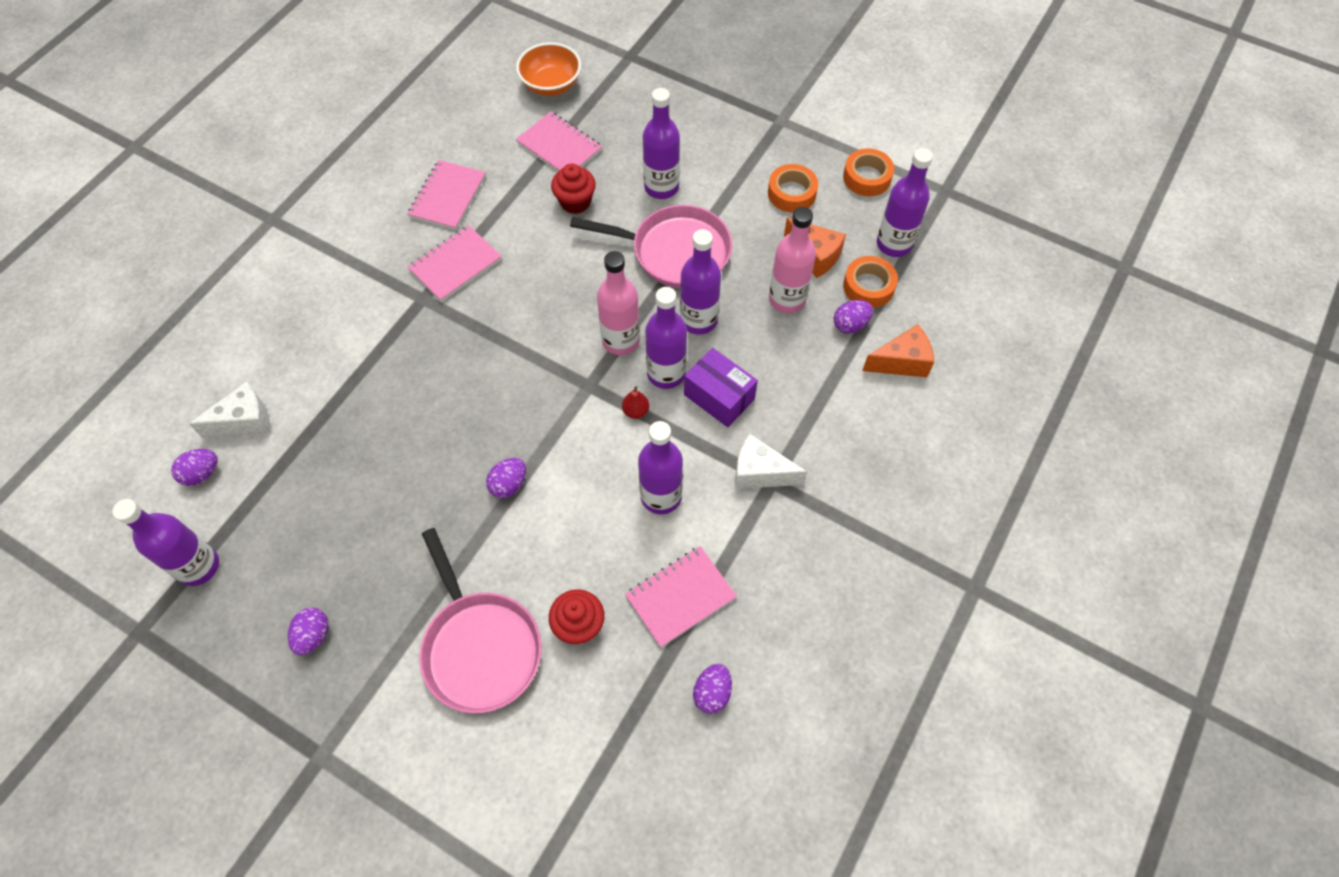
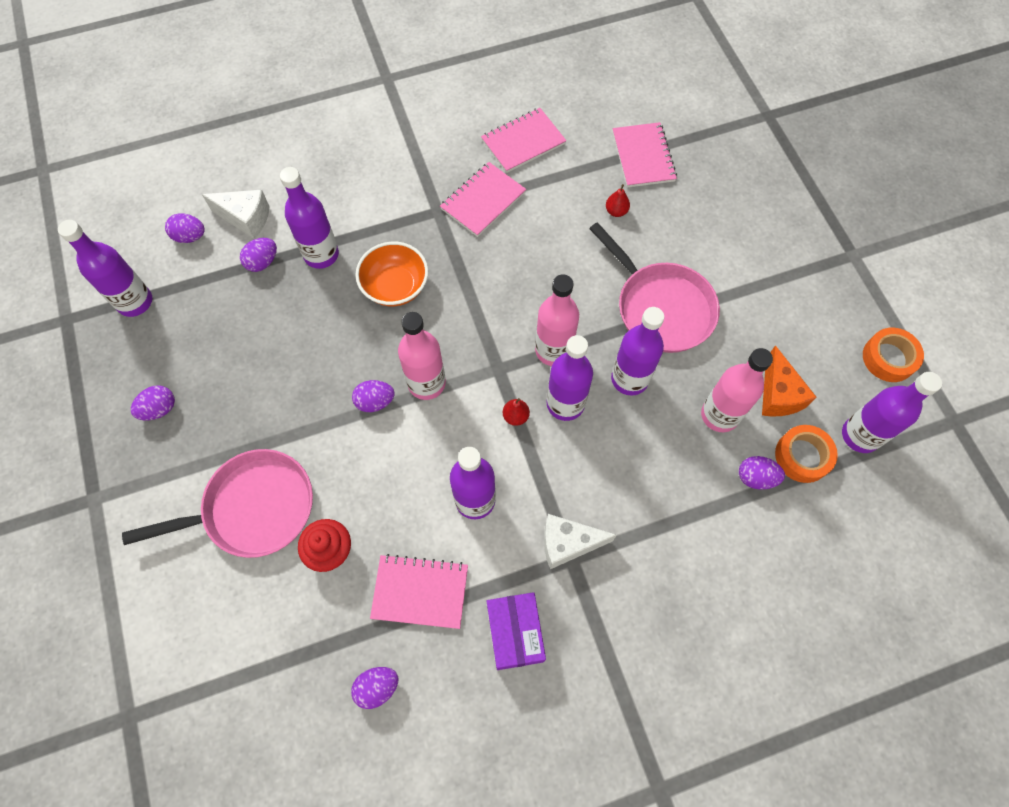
camera: 40 degrees right, 5 degrees up
pink notebook [408,225,502,302] -> pink notebook turned 45 degrees counterclockwise [440,162,526,237]
pink pan [419,528,542,714] -> pink pan turned 120 degrees counterclockwise [122,449,313,558]
orange bowl [516,42,581,96] -> orange bowl moved to [355,242,428,306]
red cupcake [551,164,596,214] -> red pear [606,184,630,217]
purple bottle [643,88,680,199] -> purple bottle moved to [280,167,339,269]
purple box [684,348,758,427] -> purple box moved to [487,592,546,670]
white cheese [735,434,807,489] -> white cheese turned 60 degrees counterclockwise [544,514,617,569]
orange tape [768,164,818,213] -> none
orange cheese [862,324,934,377] -> none
none -> purple egg [240,238,277,272]
none -> pink bottle [398,312,446,400]

